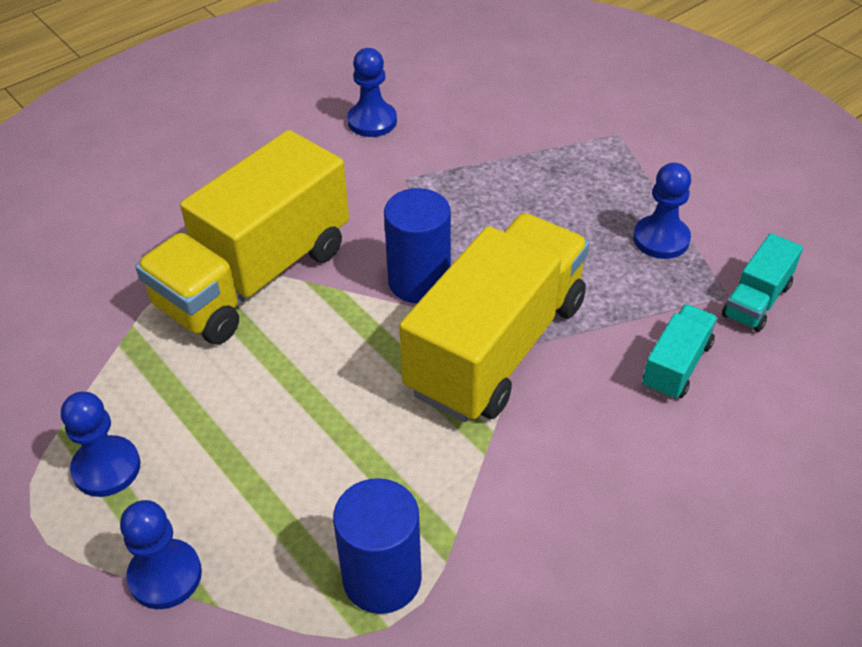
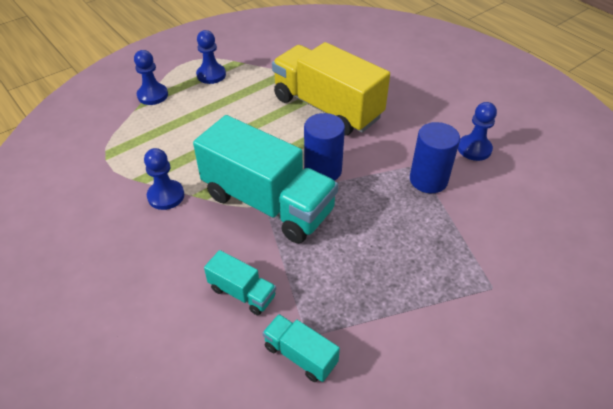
camera: 90 degrees right, 0 degrees up
blue cylinder [333,478,422,614] -> blue cylinder moved to [410,122,460,193]
yellow truck [399,213,589,422] -> turquoise truck [193,115,338,243]
blue pawn [633,163,691,259] -> blue pawn moved to [144,148,184,210]

